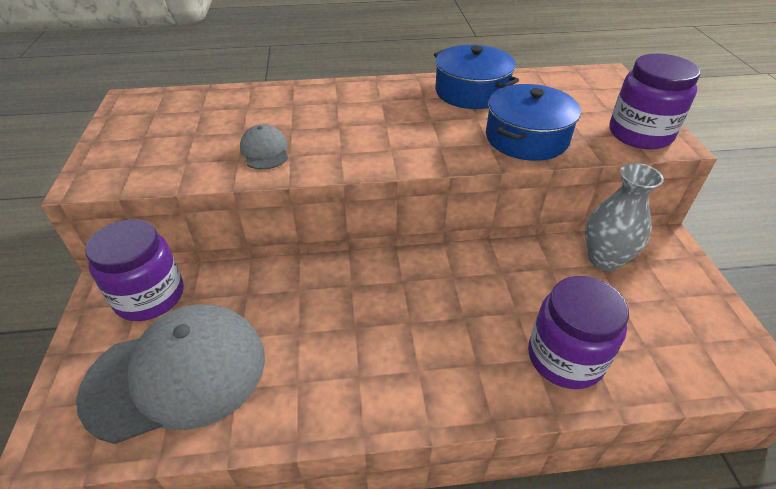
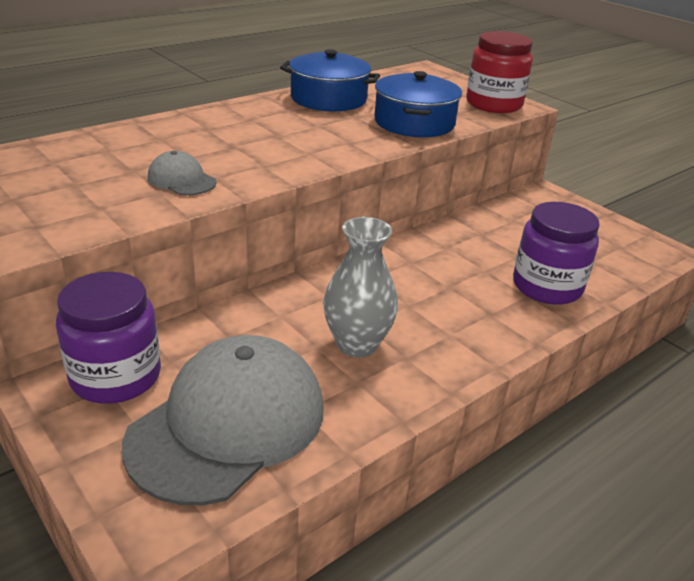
camera: 35 degrees left, 10 degrees down
grey vase [585,163,664,271] -> grey vase moved to [323,217,398,358]
purple jar [609,54,700,149] -> red jar [466,31,533,113]

